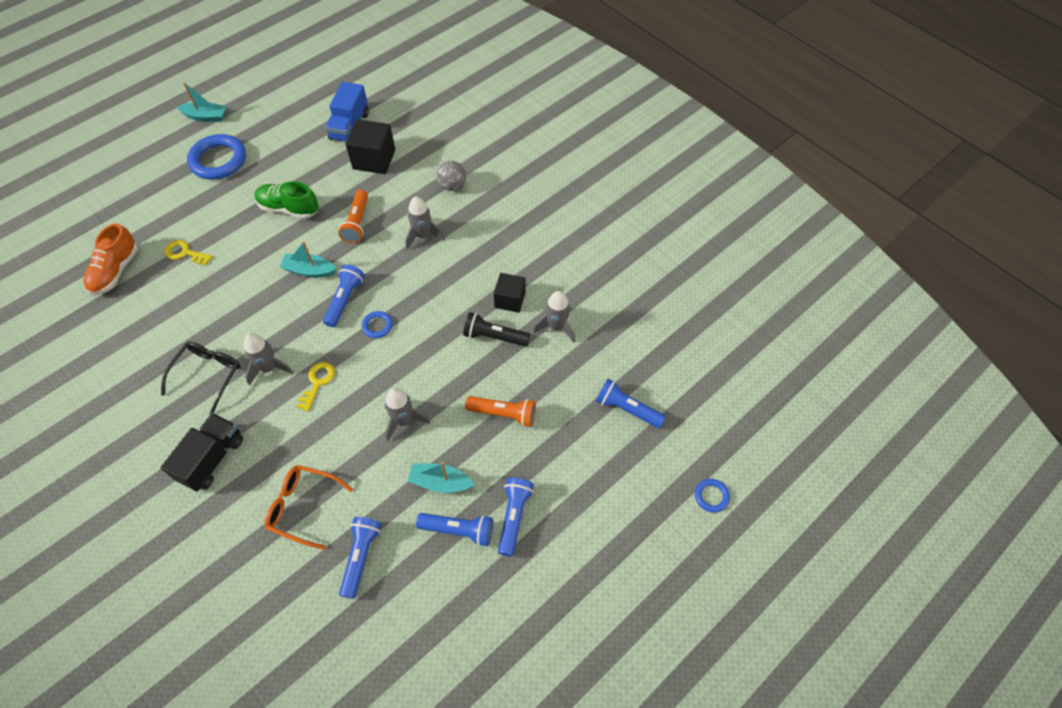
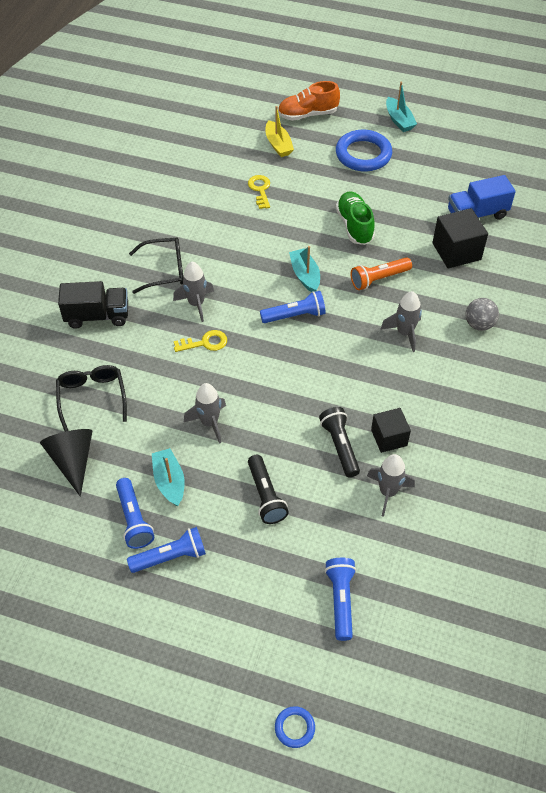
camera: 60 degrees right, 5 degrees down
orange shoe [83,223,138,295] -> orange shoe moved to [278,81,340,121]
orange glasses [265,465,353,550] -> black glasses [56,365,127,432]
blue flashlight [339,517,382,599] -> black cone [40,429,92,497]
blue ring [362,311,393,338] -> none
orange flashlight [465,396,536,427] -> black flashlight [248,455,289,524]
none -> yellow boat [266,106,294,157]

